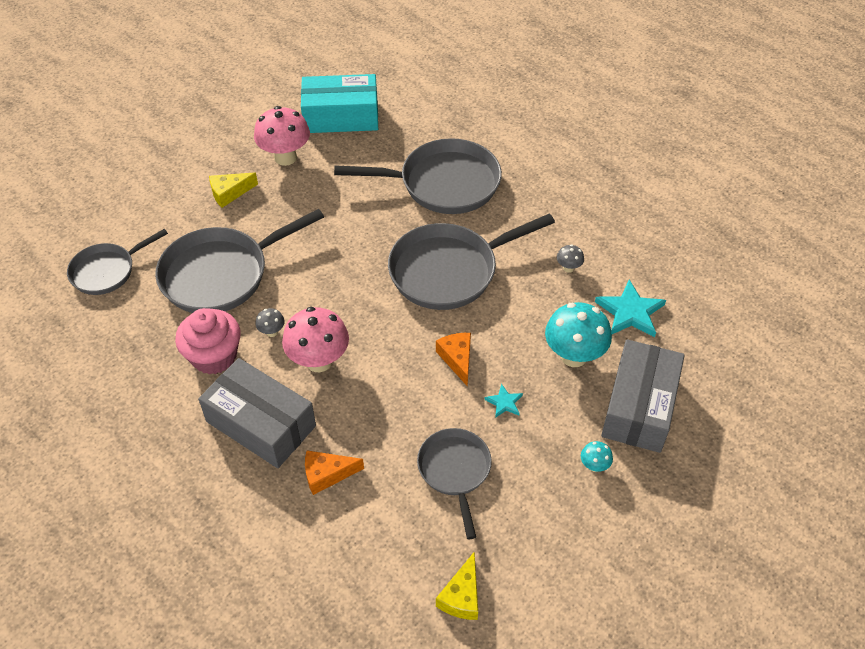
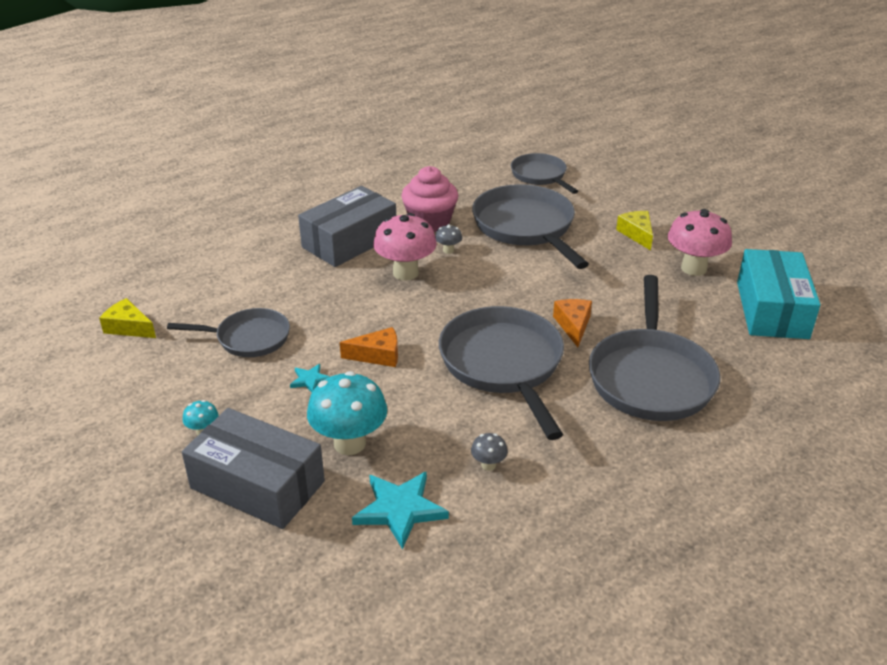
camera: 100 degrees right, 15 degrees down
orange cheese [305,450,364,495] -> orange cheese moved to [553,299,592,347]

